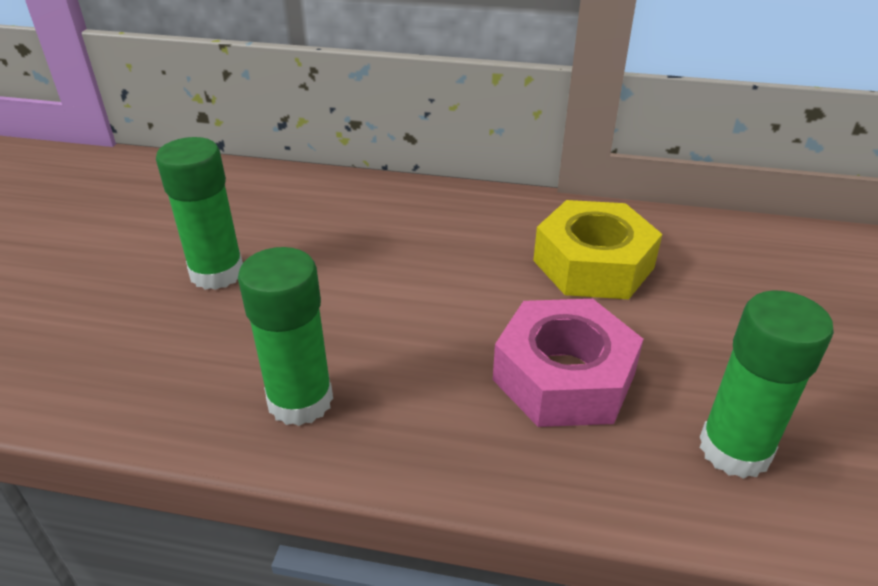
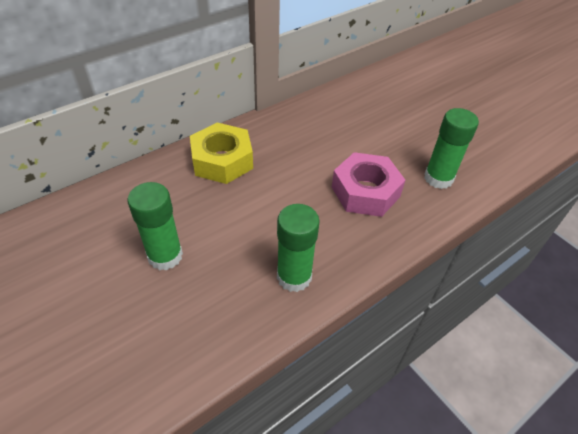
camera: 50 degrees left, 10 degrees up
yellow nut [533,200,662,299] -> yellow nut moved to [190,123,253,184]

